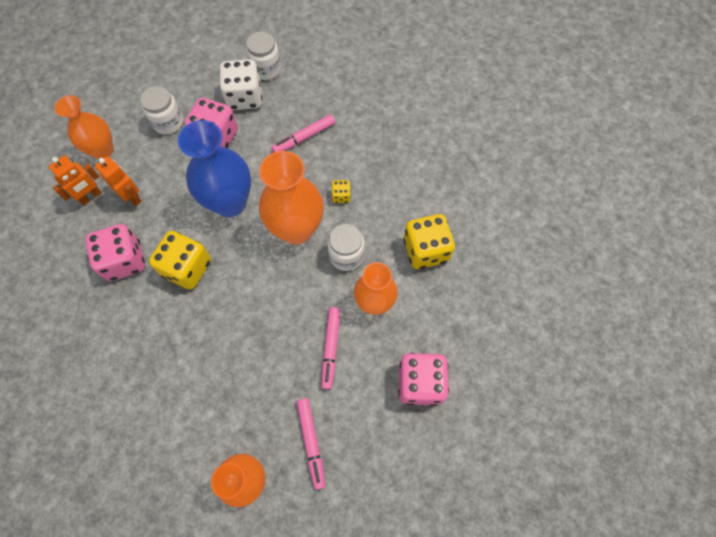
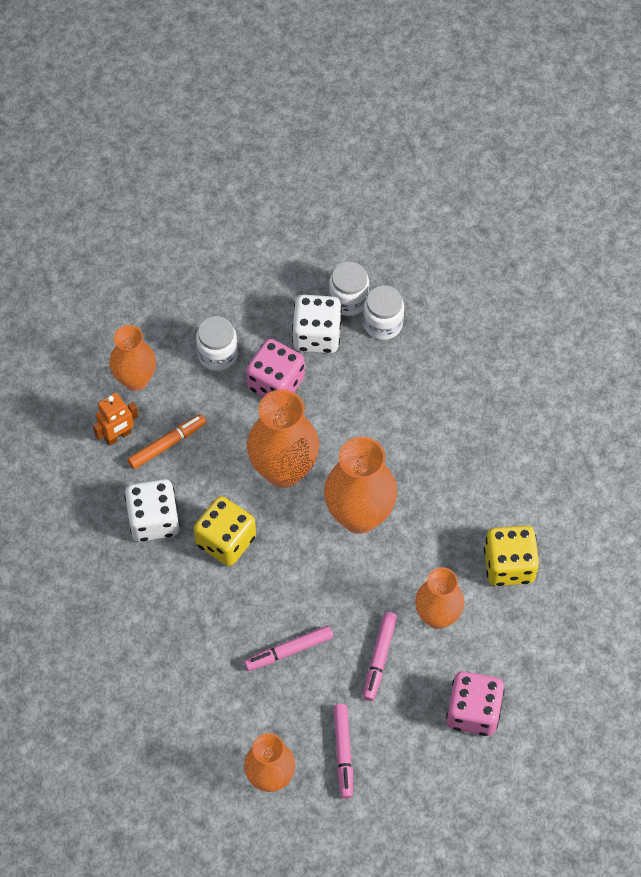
camera: 10 degrees right, 5 degrees down
pink dice [85,224,145,281] -> white dice [124,479,180,542]
orange robot [95,156,142,206] -> orange marker [127,414,206,469]
blue vase [178,120,251,217] -> orange vase [247,389,319,488]
pink marker [272,114,335,152] -> pink marker moved to [244,626,333,671]
white jar [327,224,364,271] -> white jar moved to [363,286,404,340]
yellow dice [331,180,351,203] -> none

